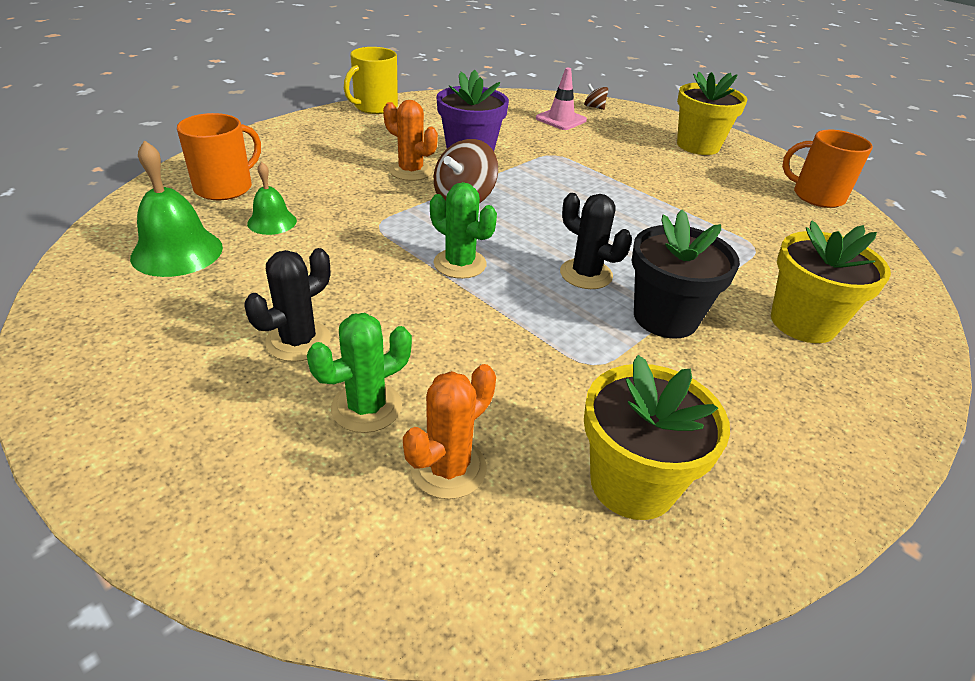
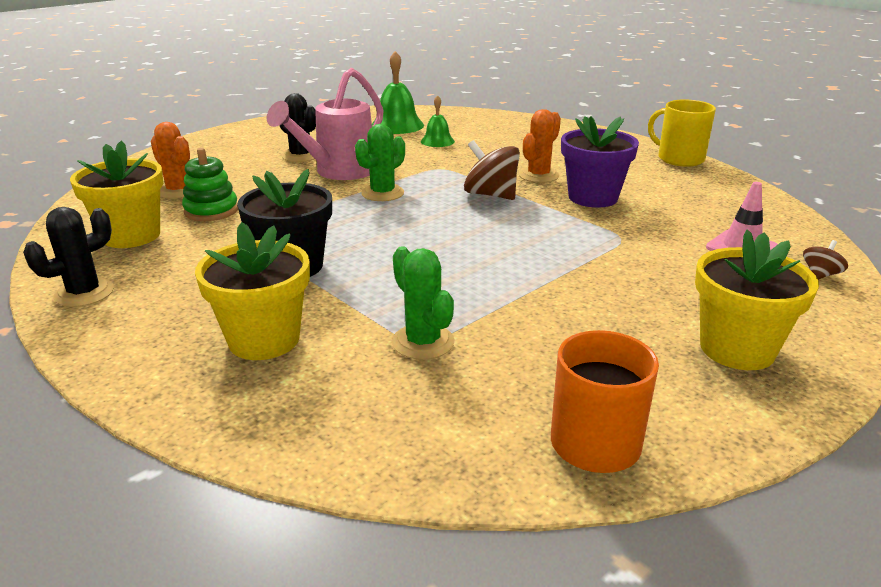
camera: 95 degrees right, 10 degrees down
orange mug [177,113,261,200] -> none
green cactus [307,313,412,433] -> green cactus moved to [392,246,455,360]
black cactus [560,193,632,289] -> black cactus moved to [23,207,114,307]
none -> green stacking toy [182,148,238,221]
none -> pink watering can [267,68,384,180]

